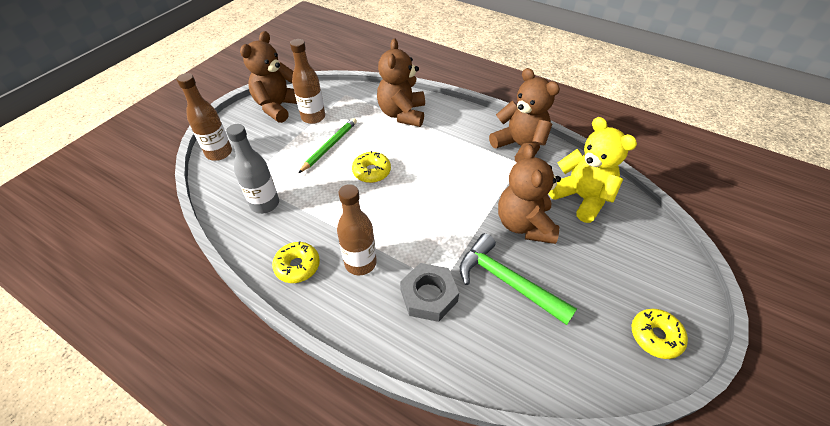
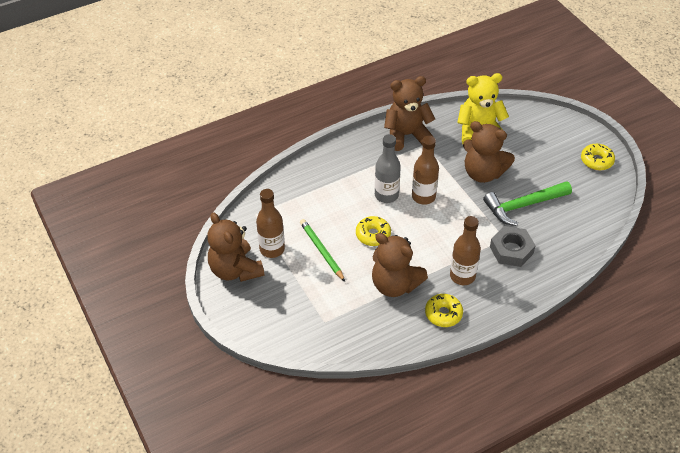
camera: 60 degrees left, 0 degrees up
brown bottle [177,73,232,161] -> brown bottle moved to [412,136,439,205]
grey bottle [226,124,279,214] -> grey bottle moved to [375,134,401,203]
brown teddy bear [377,39,425,127] -> brown teddy bear moved to [372,233,428,297]

